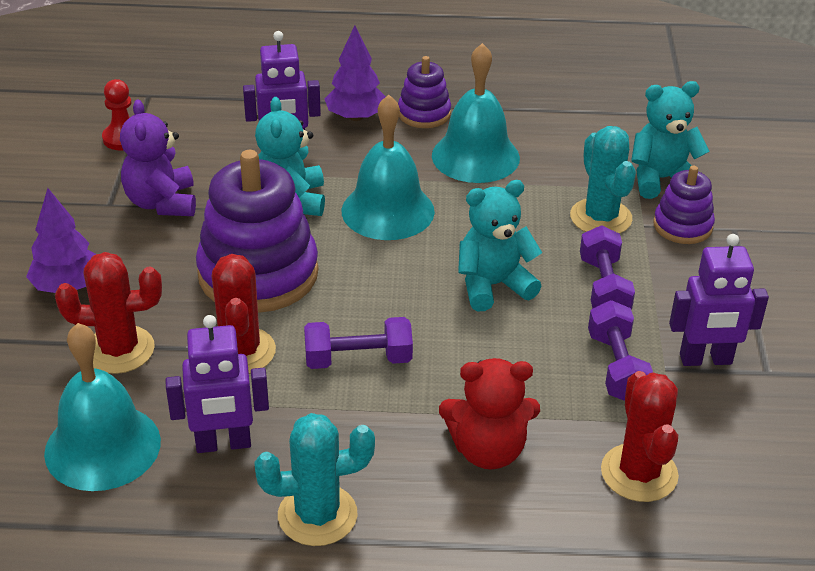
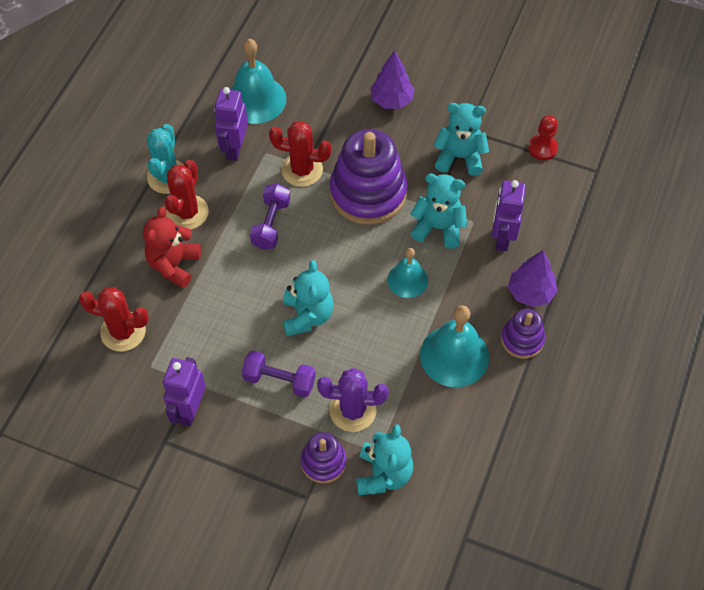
camera: 110 degrees right, 20 degrees up
red cactus [55,252,162,374] -> red cactus moved to [164,160,209,230]
purple teddy bear [120,99,196,216] -> turquoise teddy bear [433,103,489,176]
turquoise bell [342,95,435,240] -> turquoise bell [388,248,428,298], size x0.61
turquoise cactus [570,126,636,234] -> purple cactus [317,368,389,432]
purple dumbbell [588,300,653,401] -> none

